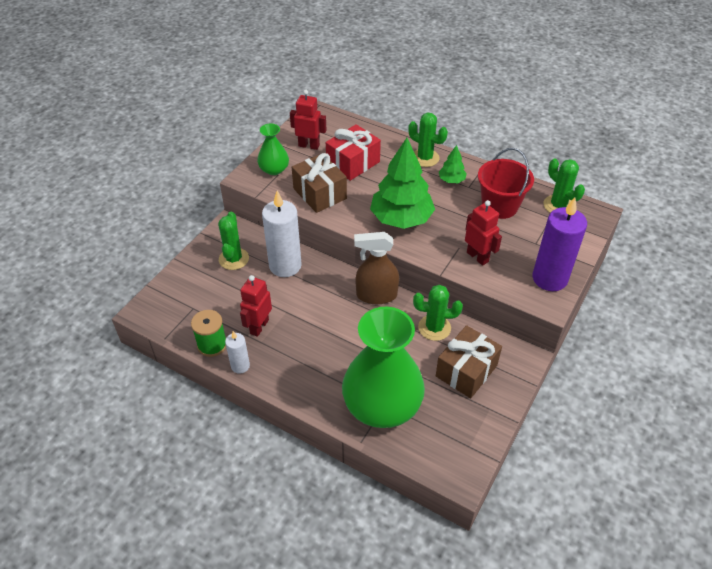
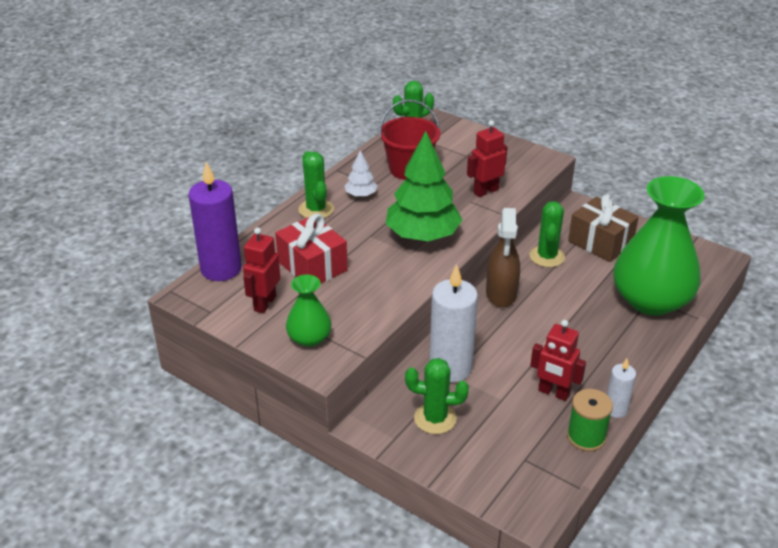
camera: 85 degrees left, 10 degrees down
brown gift [292,153,347,213] -> none
green cactus [408,112,448,167] -> green cactus turned 60 degrees counterclockwise [298,151,334,218]
green tree [439,145,467,183] -> white tree [344,150,378,197]
purple candle [533,197,587,291] -> purple candle moved to [188,162,242,281]

